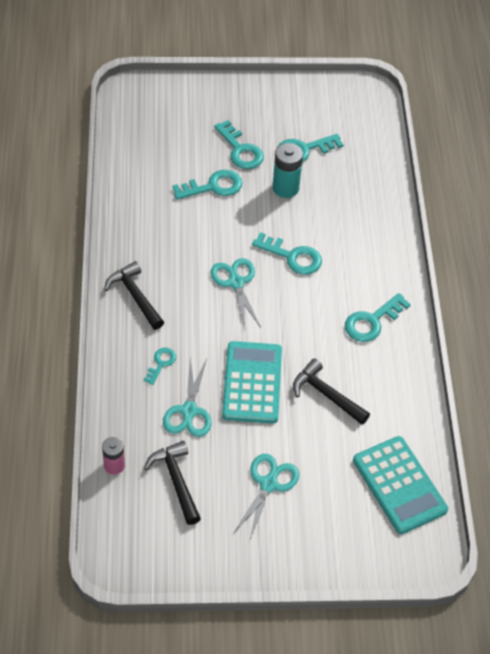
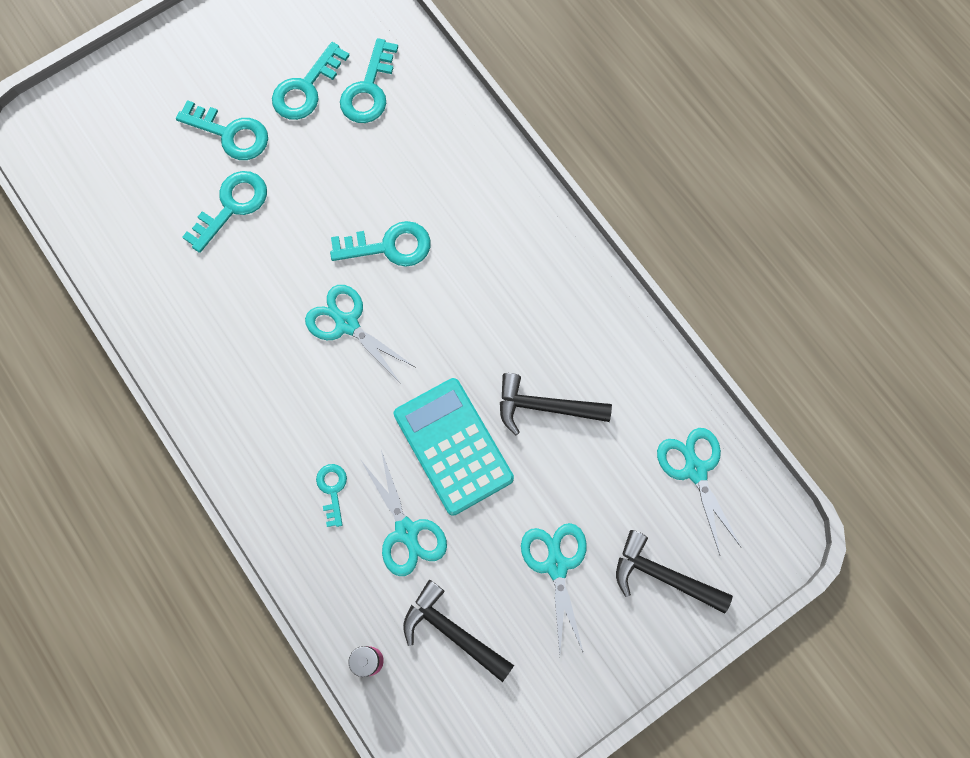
camera: 30 degrees left, 20 degrees up
black hammer [104,261,164,330] -> black hammer moved to [616,530,733,613]
turquoise battery [272,143,303,198] -> none
turquoise key [345,293,411,342] -> turquoise key moved to [340,38,398,123]
turquoise calculator [353,436,448,534] -> turquoise scissors [657,428,741,555]

